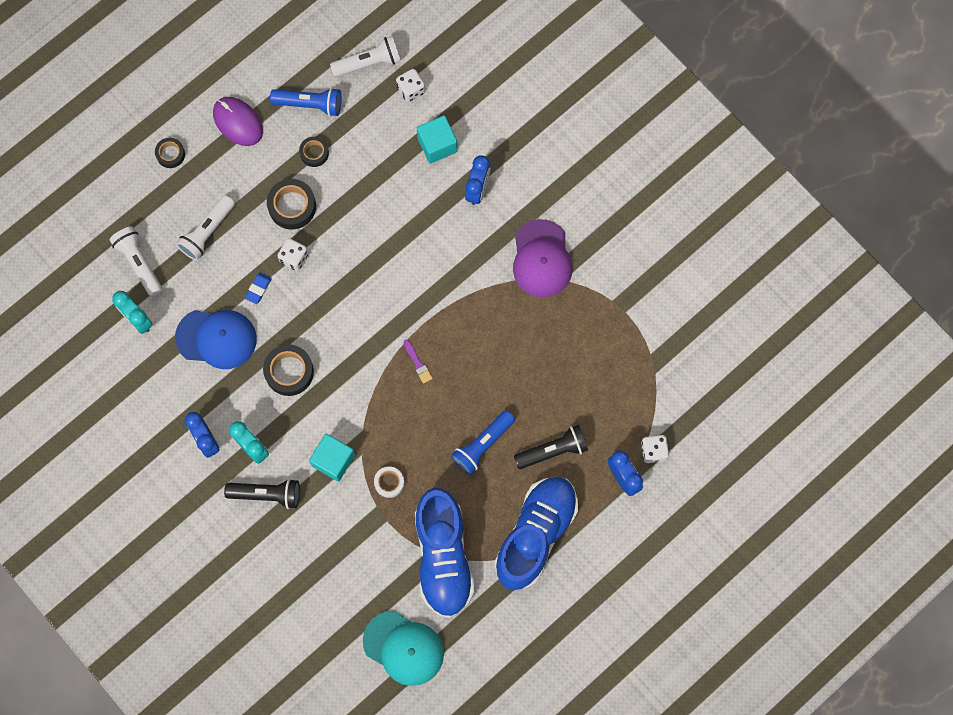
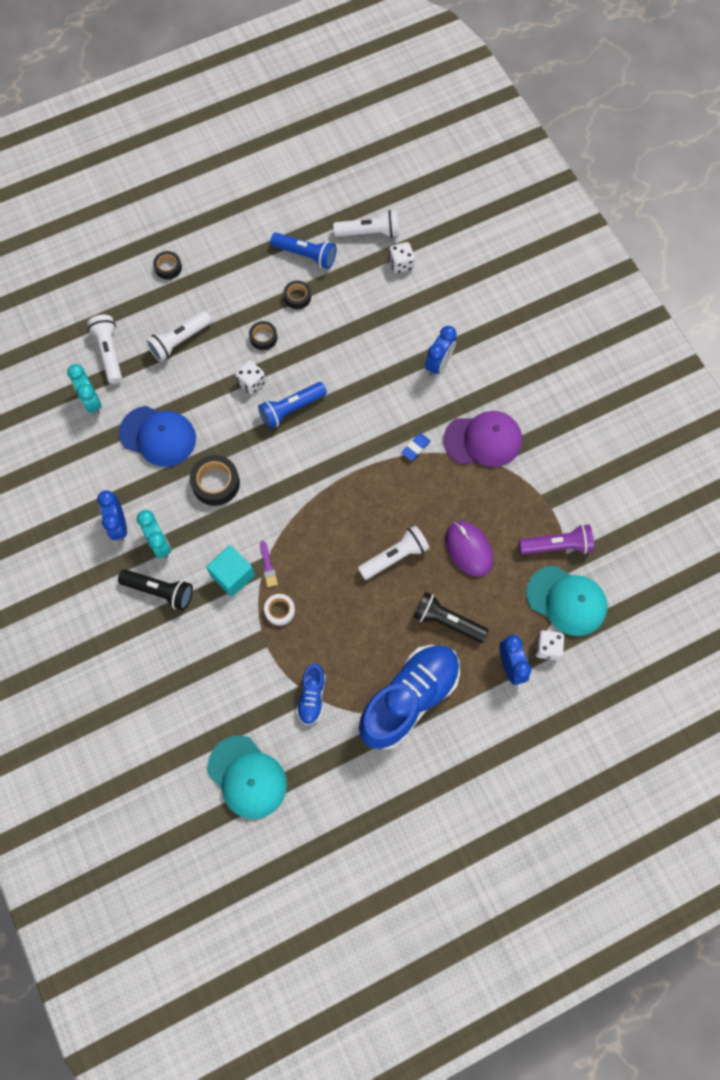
camera: 15 degrees right, 5 degrees down
purple mouse [213,97,263,146] -> purple mouse moved to [445,521,493,577]
blue eraser [245,273,272,304] -> blue eraser moved to [401,433,431,461]
black tape [267,179,316,229] -> black tape [249,321,277,350], size x0.61
purple brush [404,340,433,384] -> purple brush moved to [260,541,278,587]
blue shoe [415,488,475,618] -> blue shoe [296,664,326,725], size x0.46
turquoise cube [417,115,458,164] -> none
blue flashlight [451,410,515,475] -> blue flashlight moved to [258,382,327,429]
purple cap [513,219,573,297] -> purple cap turned 105 degrees counterclockwise [443,411,522,467]
black flashlight [514,425,588,469] -> black flashlight turned 150 degrees counterclockwise [414,592,489,643]
none -> white flashlight [358,525,429,580]
none -> purple flashlight [519,524,594,555]
none -> turquoise cap [526,566,607,636]

